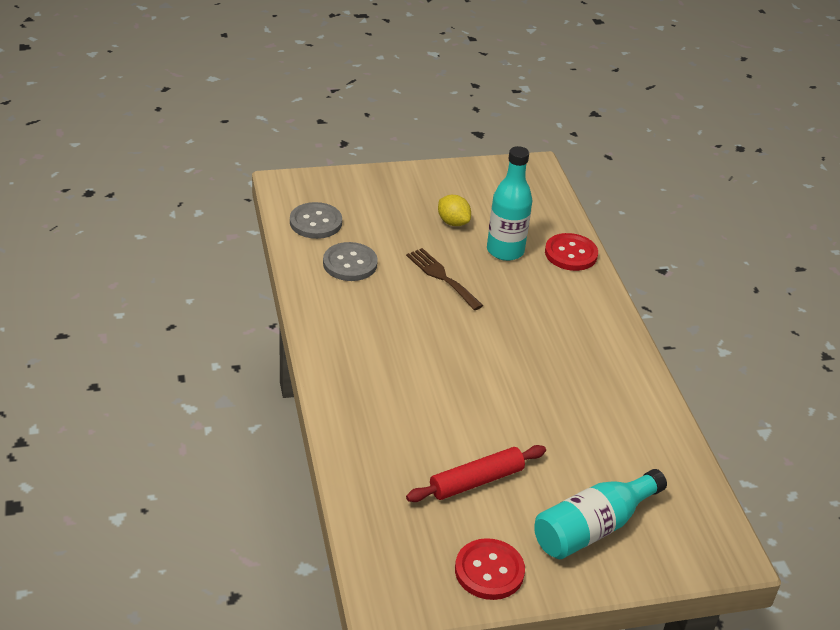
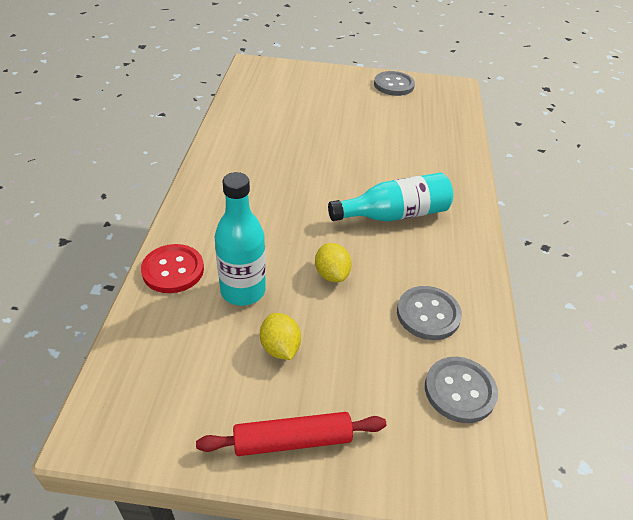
camera: 160 degrees left, 5 degrees up
brown fork [406,248,483,310] -> yellow lemon [315,243,352,282]
red rolling pin [406,445,546,502] -> red rolling pin moved to [196,412,386,456]
red button [455,538,525,600] -> grey button [374,71,415,96]
turquoise bottle [534,469,667,559] -> turquoise bottle moved to [328,173,453,222]

